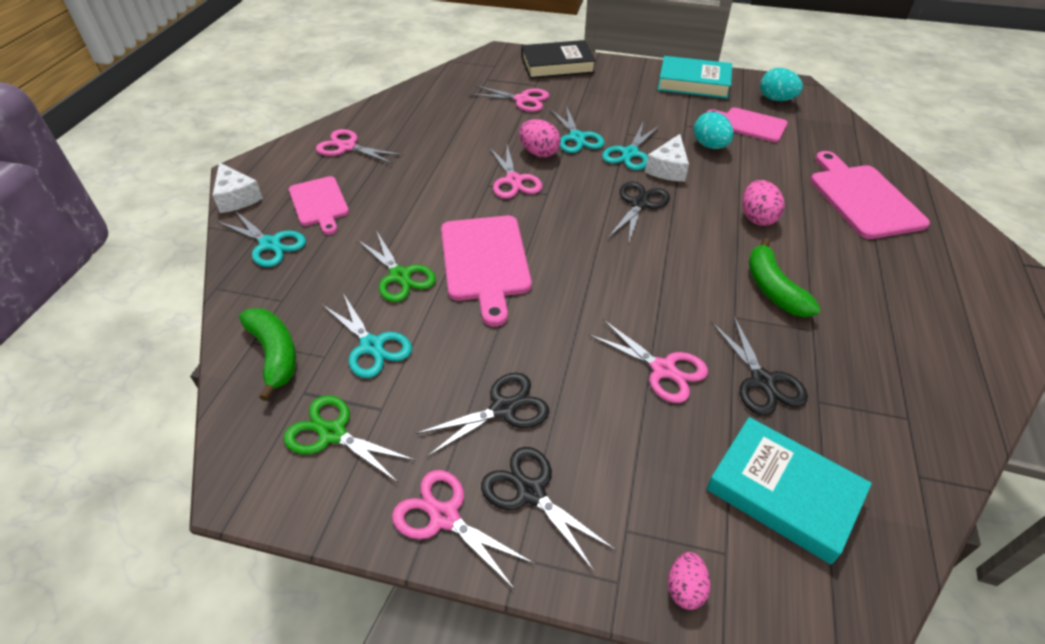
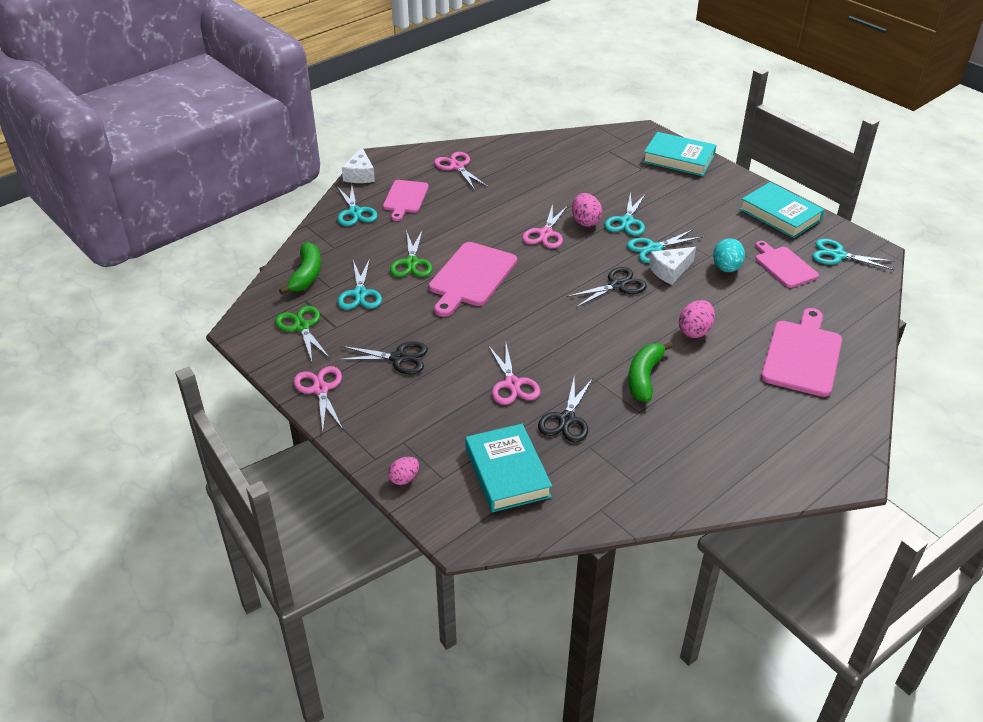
camera: 35 degrees right, 5 degrees down
pink scissors [469,85,549,112] -> none
black scissors [481,447,616,571] -> none
black book [521,40,596,79] -> turquoise book [643,132,716,176]
turquoise egg [760,68,803,101] -> turquoise scissors [812,239,895,270]

